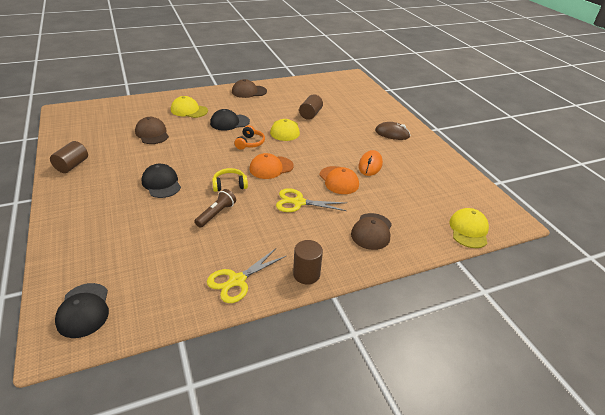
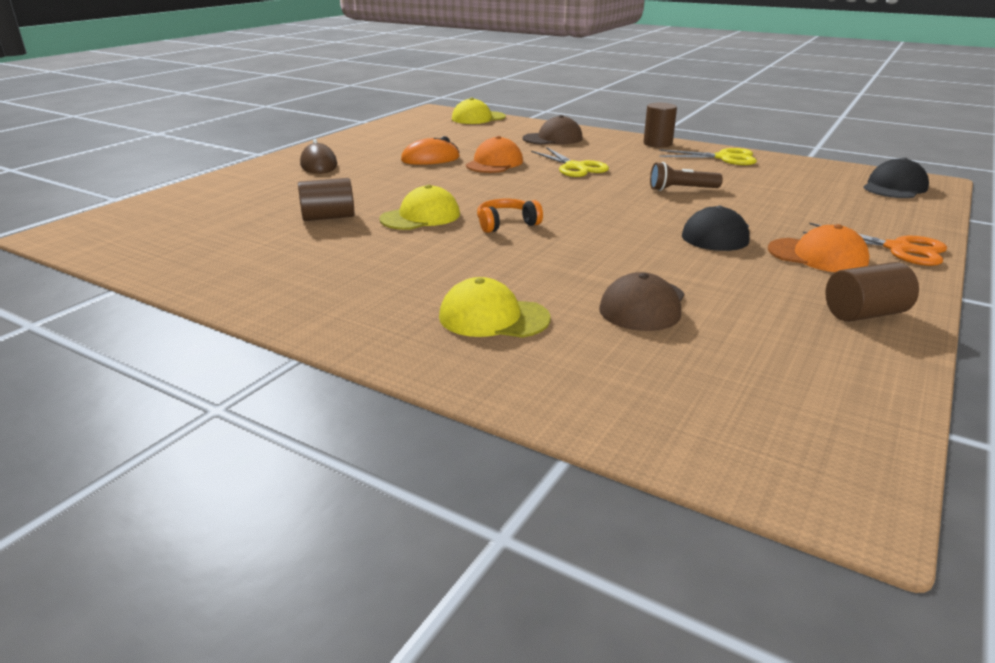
camera: 125 degrees left, 10 degrees down
yellow cap [171,96,208,118] -> yellow cap turned 120 degrees clockwise [439,277,551,338]
black cap [210,109,250,131] -> none
yellow headphones [212,168,248,192] -> none
brown cap [232,79,267,98] -> none
orange cap [250,153,294,179] -> orange cap moved to [768,224,870,272]
none -> orange scissors [803,223,947,266]

